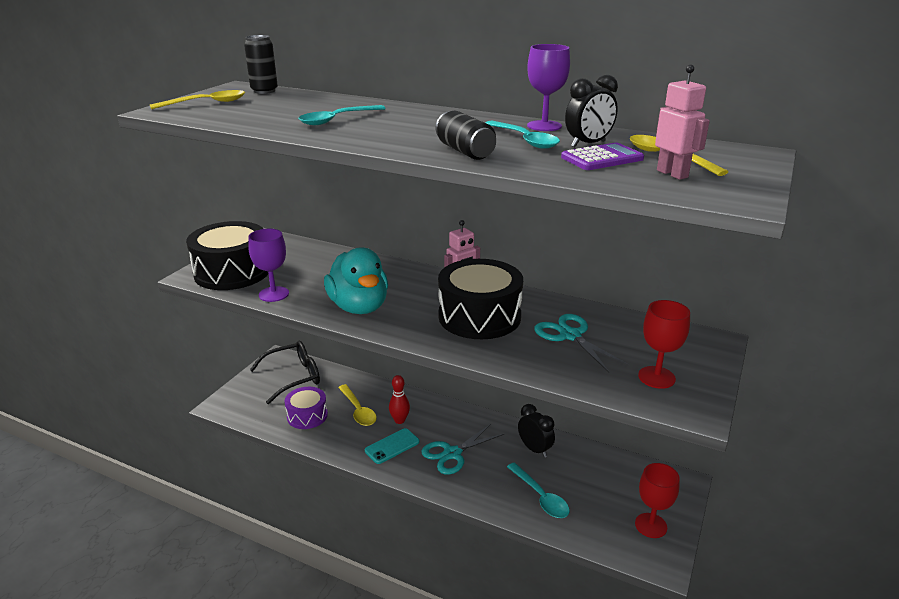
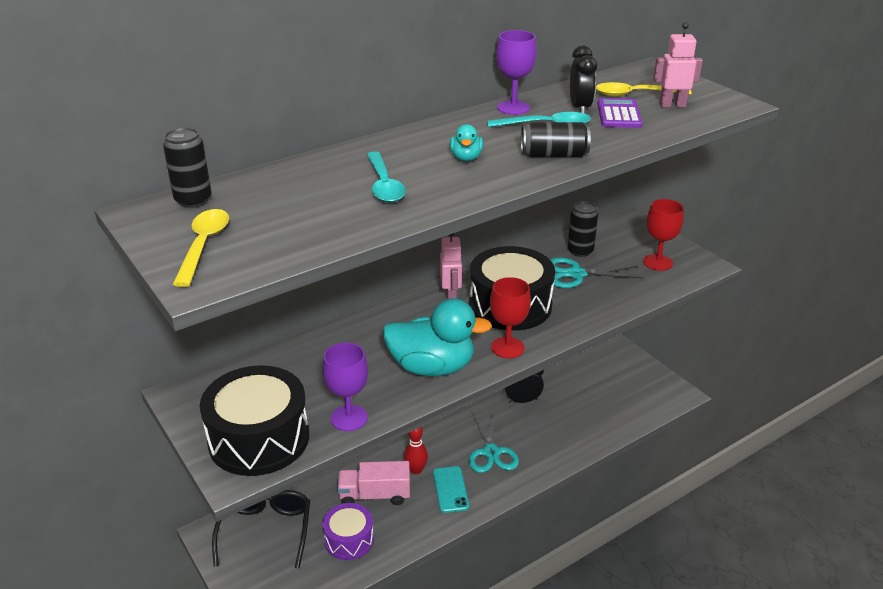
camera: 60 degrees left, 5 degrees up
yellow spoon [338,384,377,426] -> pink truck [338,461,410,505]
turquoise spoon [507,462,570,518] -> none
red goblet [635,463,680,538] -> red goblet moved to [490,277,531,358]
none -> turquoise duck [450,124,483,161]
none -> black can [568,201,598,257]

